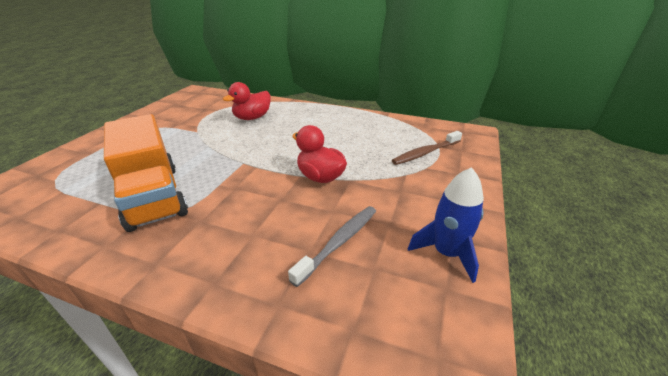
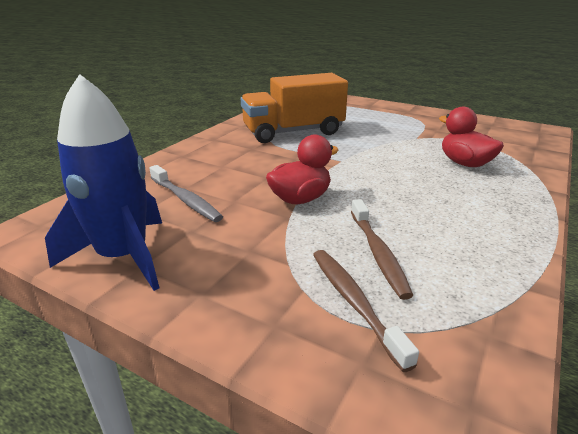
camera: 100 degrees right, 5 degrees down
blue rocket [408,167,484,283] -> blue rocket [45,74,162,291], size x1.52
none -> brown toothbrush [351,199,414,300]

